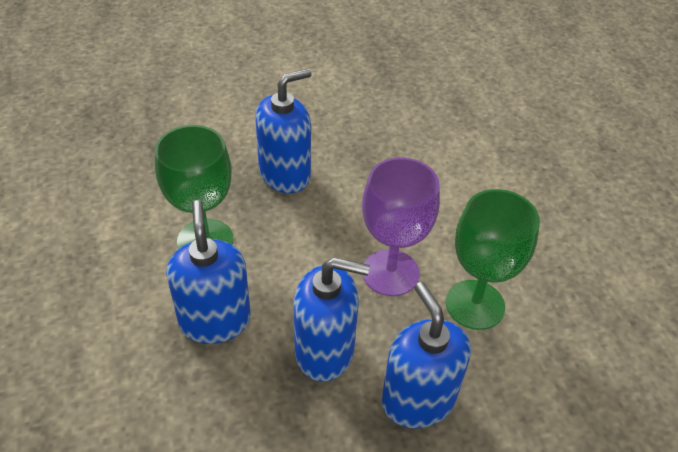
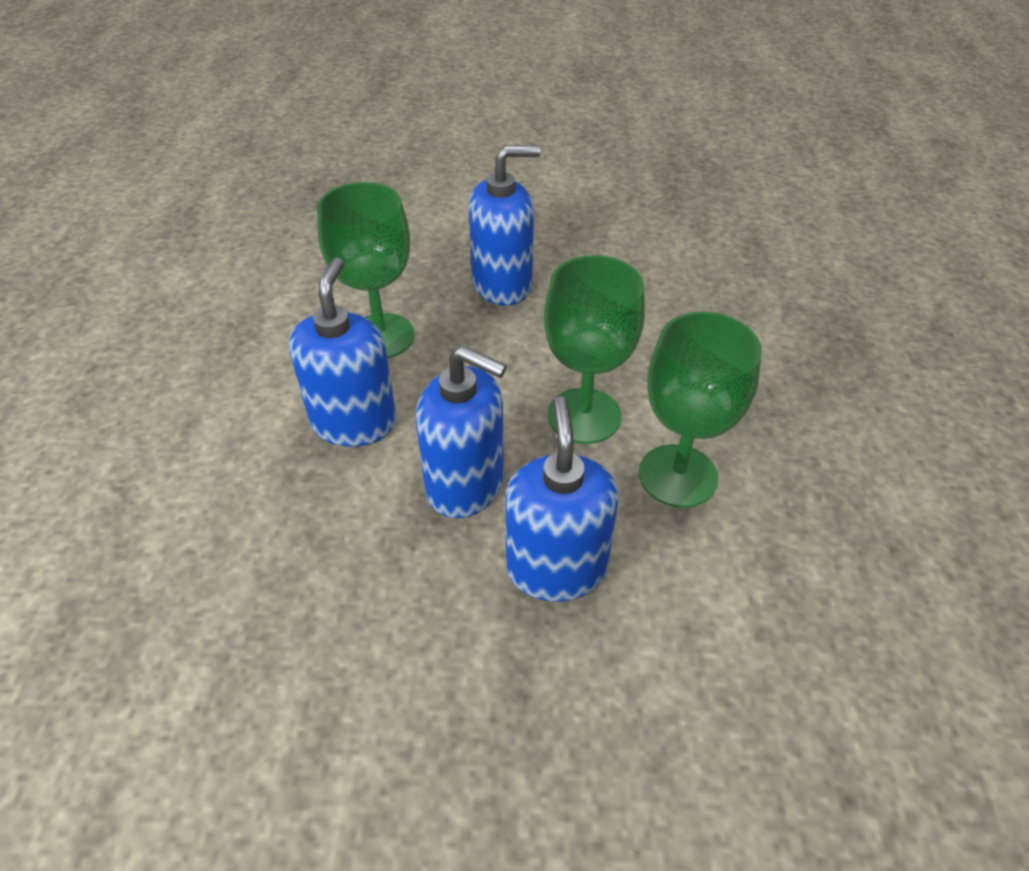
camera: 20 degrees right, 0 degrees up
purple goblet [362,157,440,296] -> green goblet [544,255,645,444]

